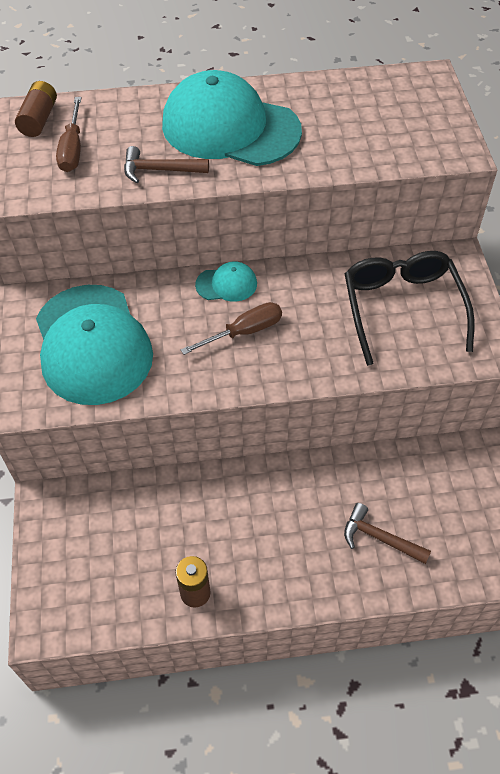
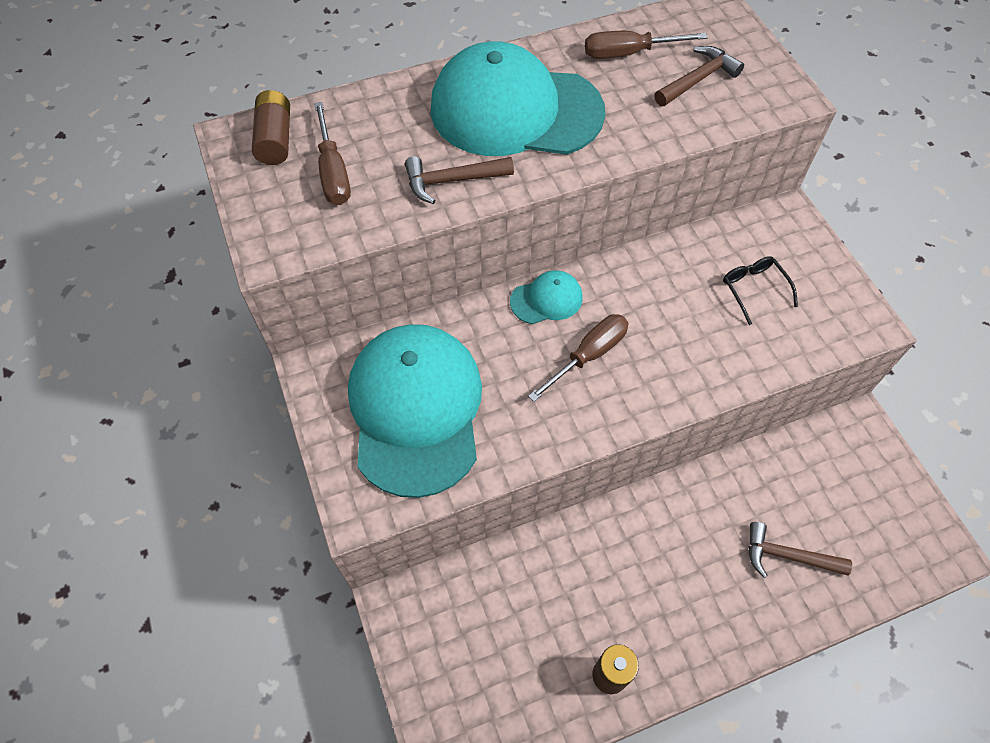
camera: 15 degrees left, 5 degrees up
turquoise cap [36,285,153,405] -> turquoise cap turned 150 degrees counterclockwise [348,324,482,498]
black glasses [345,251,475,366] -> black glasses [723,256,798,325], size x0.46
none -> brown screwdriver [585,31,708,59]
none -> brown hammer [654,46,744,106]

